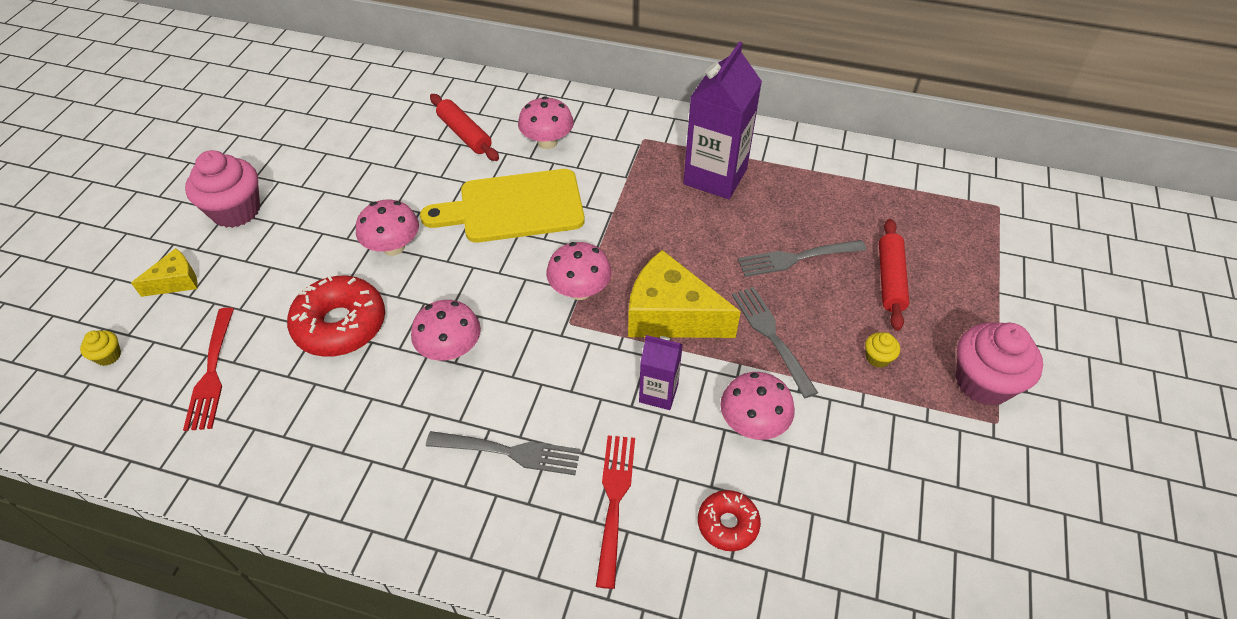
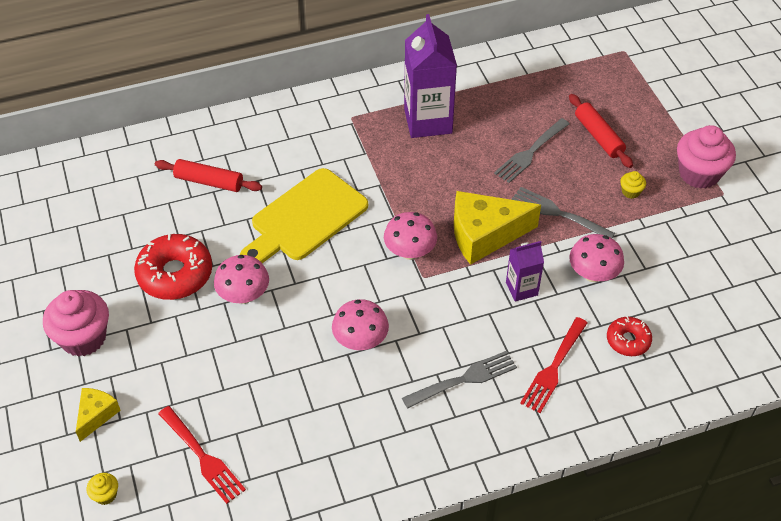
camera: 35 degrees left, 0 degrees up
red donut [287,275,385,357] -> red donut moved to [134,234,212,300]
pink mushroom [518,96,574,149] -> none
red fork [596,436,635,589] -> red fork turned 120 degrees counterclockwise [520,317,588,413]

